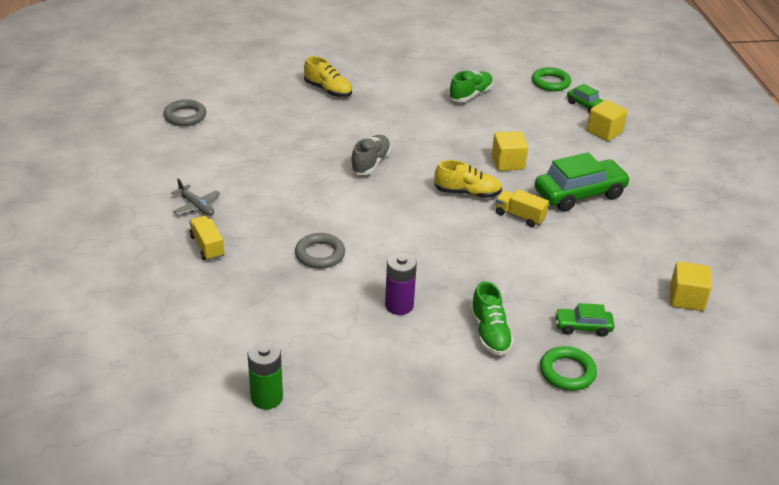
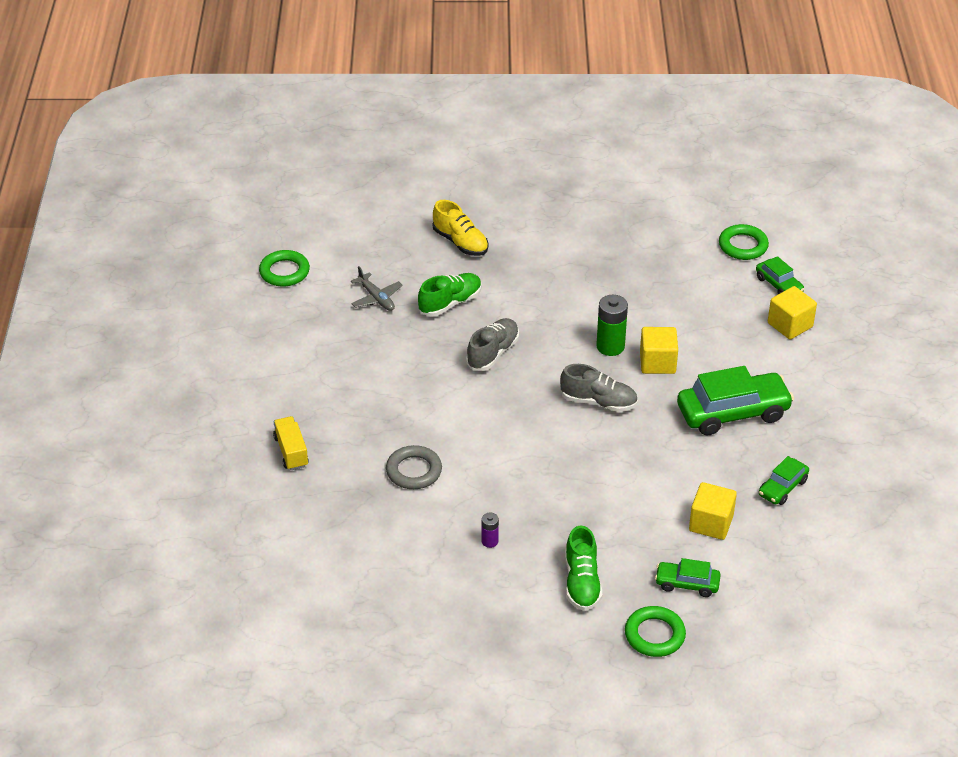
camera: 10 degrees right, 5 degrees up
grey ring [164,99,206,126] -> green ring [259,250,310,287]
grey plane [171,178,220,216] -> grey plane moved to [351,266,403,311]
green battery [248,341,283,409] -> green battery moved to [596,295,628,356]
purple battery [385,252,417,315] -> purple battery [482,513,499,548], size x0.54
yellow shoe [434,160,502,198] -> grey shoe [560,364,638,412]
green shoe [449,71,493,102] -> green shoe moved to [418,273,482,316]
yellow truck [496,189,549,227] -> none
yellow cube [670,261,712,311] -> yellow cube moved to [689,482,737,540]
none -> green car [759,456,809,505]

